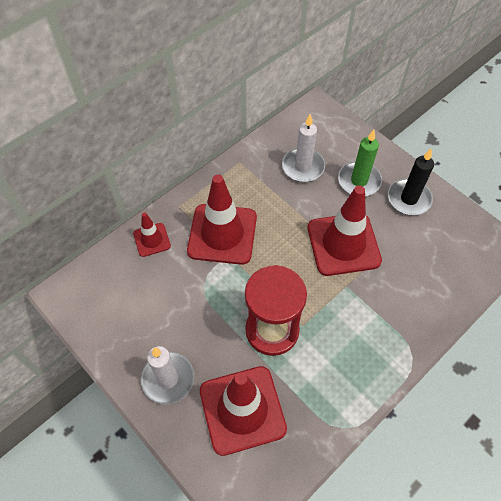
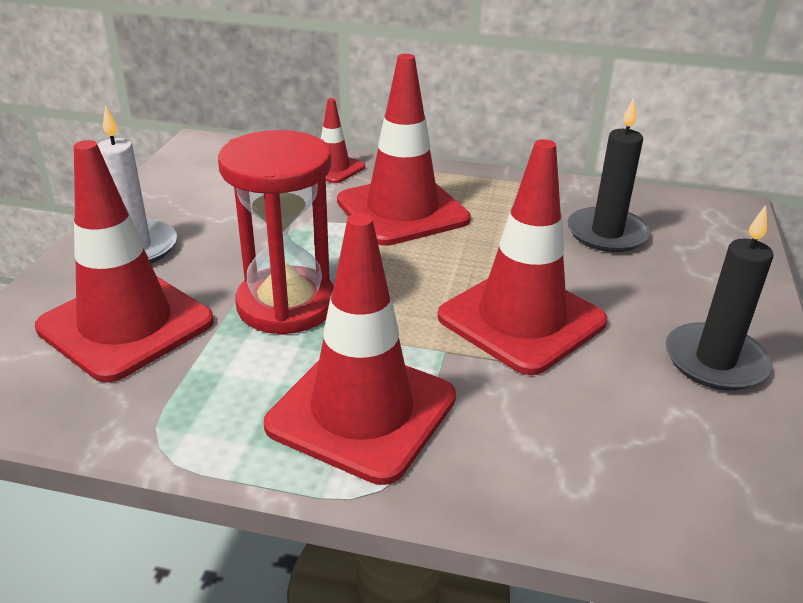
camera: 55 degrees right, 25 degrees down
white candle [282,114,325,182] -> black candle [568,98,650,252]
green candle [338,130,382,196] -> none
none -> red traffic cone [264,213,456,485]

